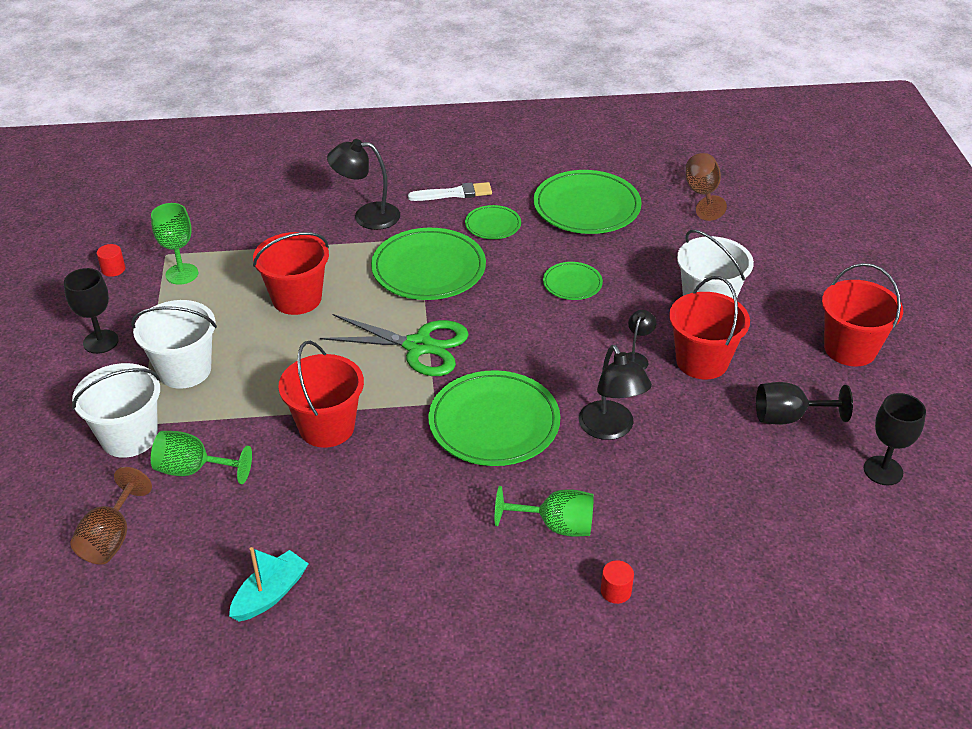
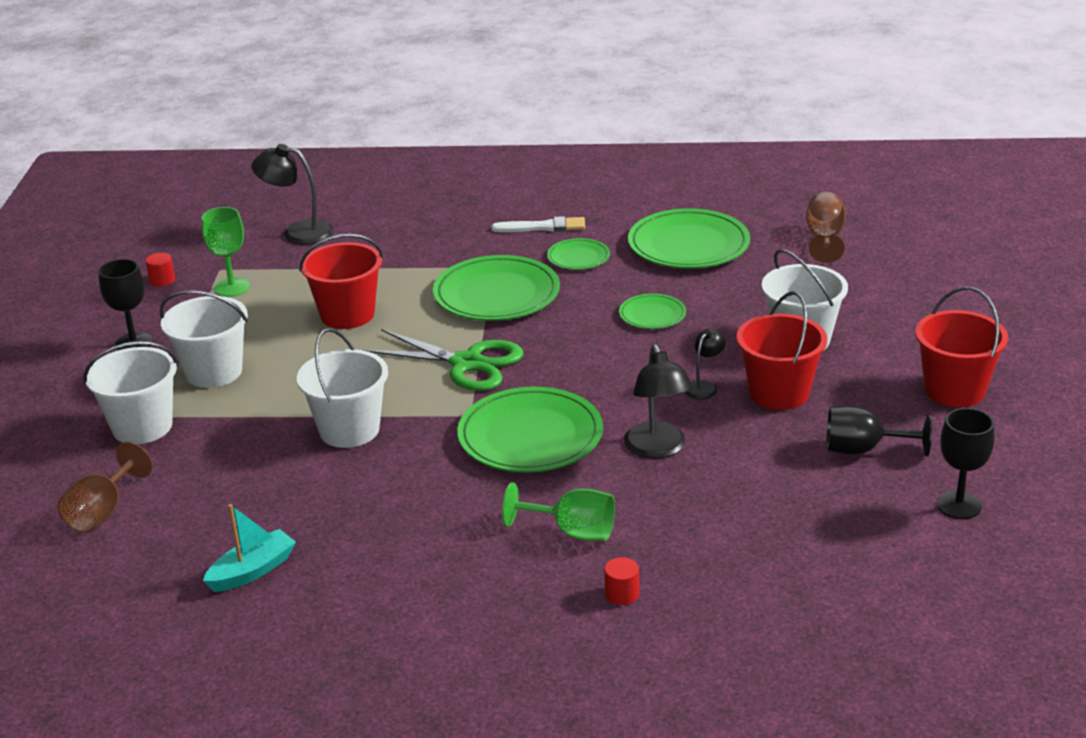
camera: 10 degrees right, 10 degrees down
green goblet [151,431,252,484] -> none
red bucket [279,341,364,448] -> white bucket [297,328,388,448]
black lamp [327,139,400,230] -> black lamp moved to [252,144,334,245]

